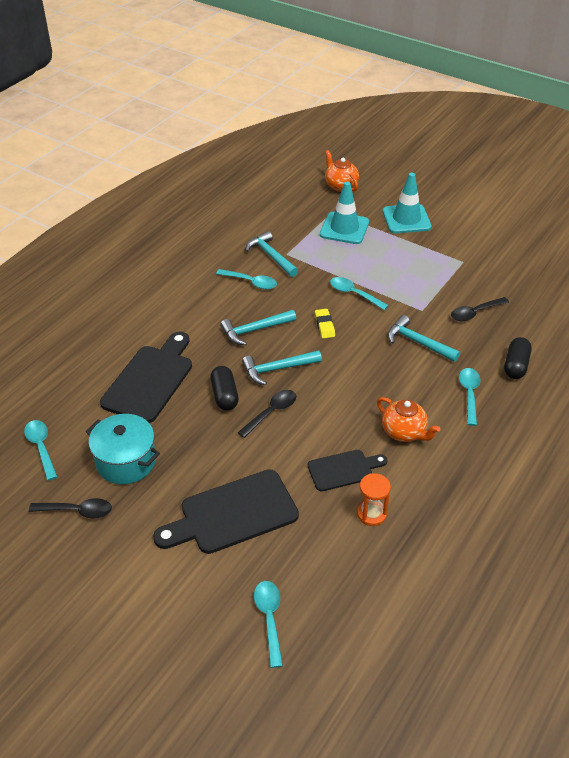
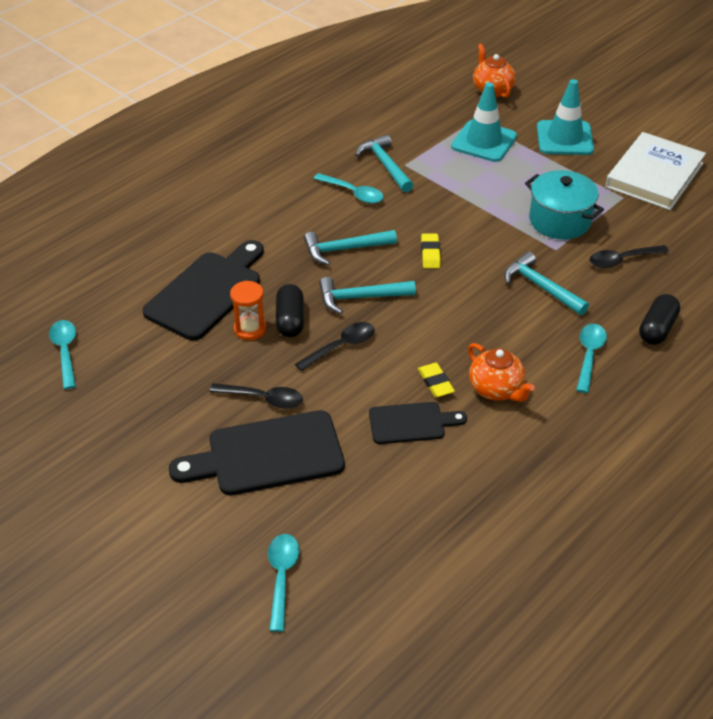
camera: 10 degrees right, 0 degrees up
black spoon [29,498,112,519] -> black spoon moved to [209,383,303,409]
turquoise pot [85,414,160,484] -> turquoise pot moved to [525,170,604,239]
turquoise spoon [330,277,389,310] -> none
orange hourglass [357,473,391,526] -> orange hourglass moved to [230,281,266,340]
none -> yellow eraser [418,363,455,398]
none -> white book [605,132,706,210]

